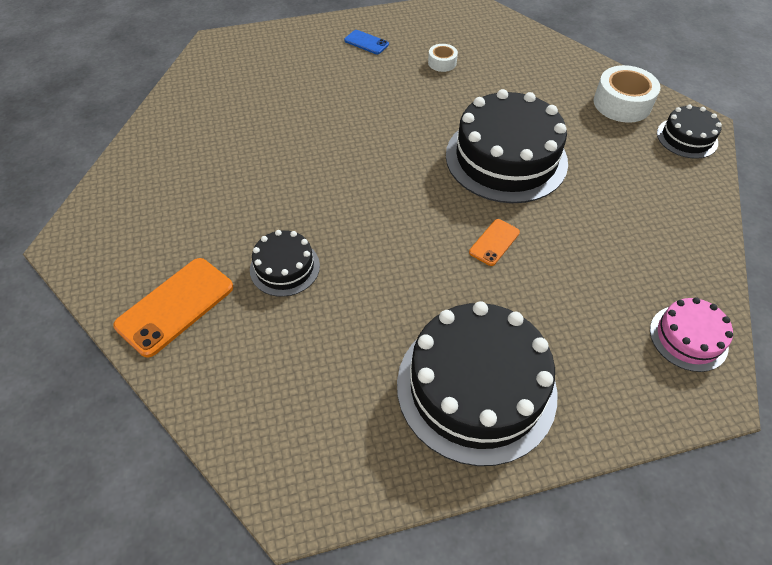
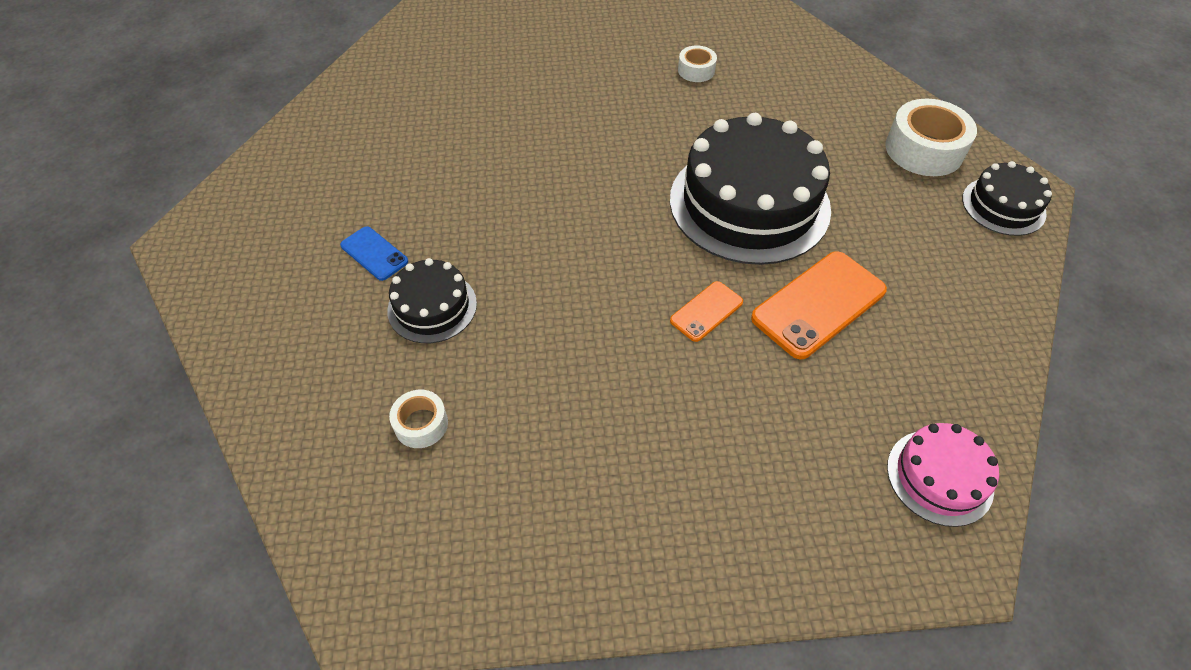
camera: 10 degrees right, 0 degrees up
orange phone [113,258,233,357] -> orange phone moved to [751,251,887,359]
blue phone [344,30,389,54] -> blue phone moved to [340,226,408,281]
black cake [397,301,557,466] -> none
none -> white tape [389,390,448,448]

